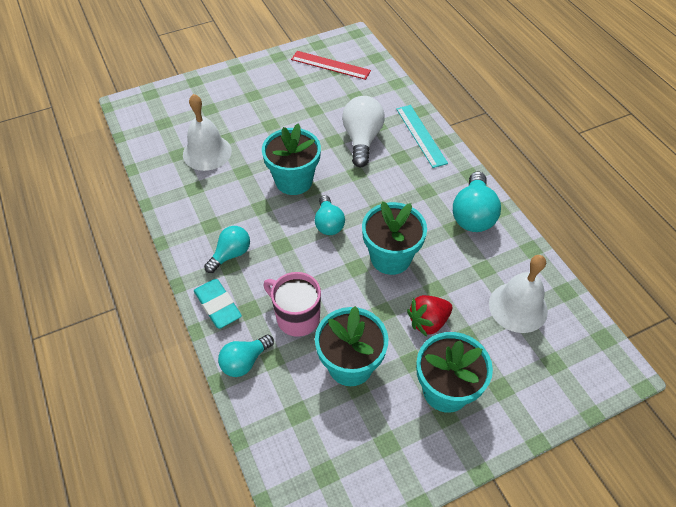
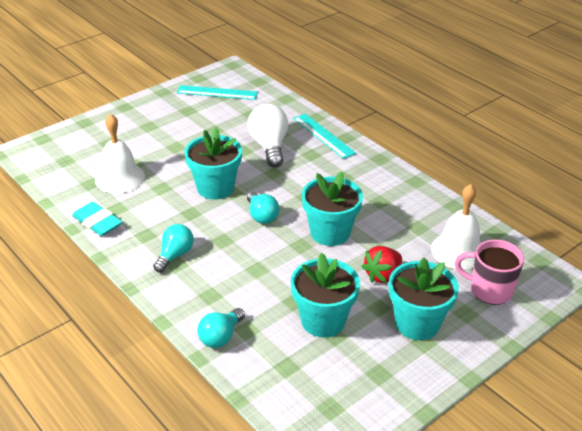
camera: 15 degrees left, 15 degrees down
turquoise eraser [194,279,242,329] -> turquoise eraser moved to [72,202,122,236]
pink mug [263,272,321,337] -> pink mug moved to [455,239,524,305]
red ruler [291,51,371,80] -> turquoise ruler [177,85,258,100]
turquoise light bulb [453,172,501,232] -> none

